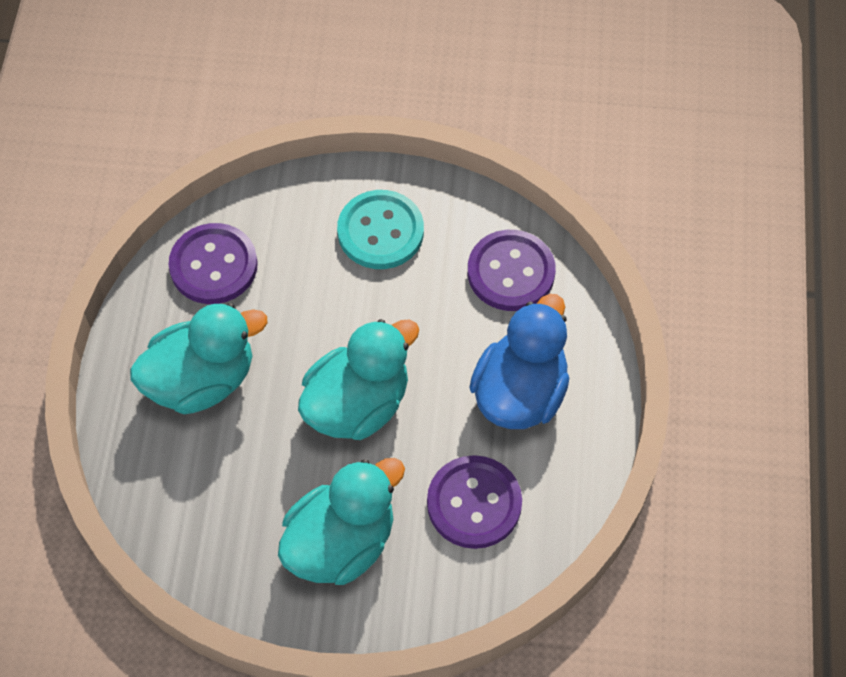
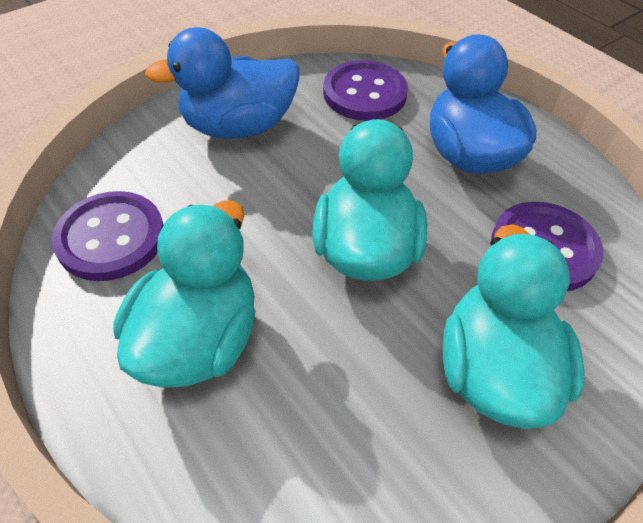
camera: 45 degrees left, 10 degrees down
turquoise button [337,190,424,269] -> blue duck [145,27,299,139]

